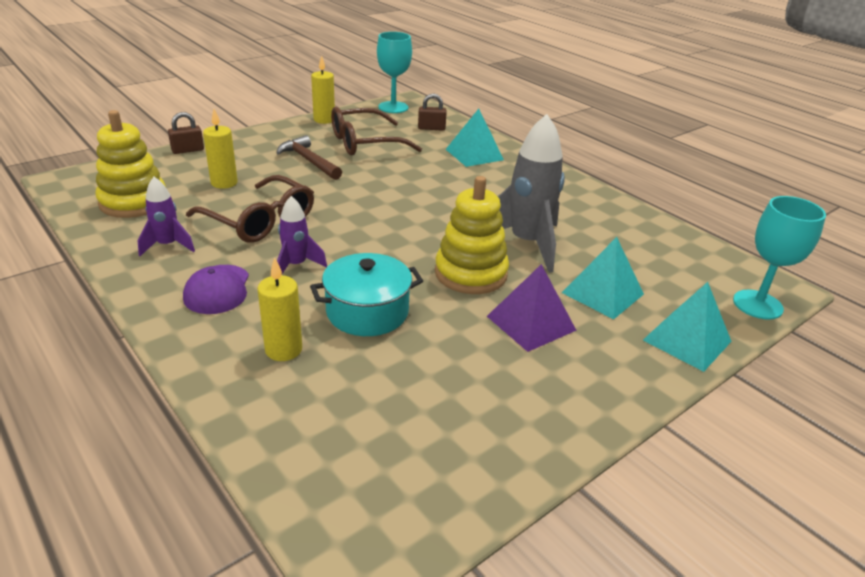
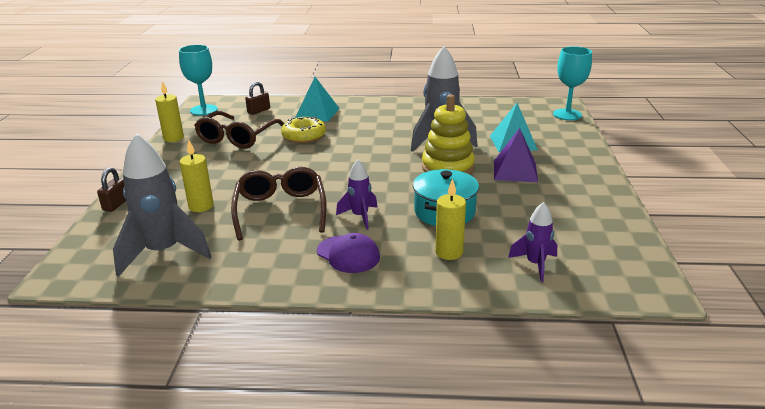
camera: 45 degrees left, 5 degrees down
yellow stacking toy [95,110,166,218] -> grey rocket [113,133,212,277]
purple rocket [138,177,195,256] -> purple rocket moved to [508,202,557,282]
brown glasses [186,175,314,243] -> brown glasses turned 90 degrees counterclockwise [231,167,326,241]
brown hammer [276,135,342,180] -> none
turquoise pyramid [643,282,732,372] -> none
none -> yellow donut [281,116,326,143]

